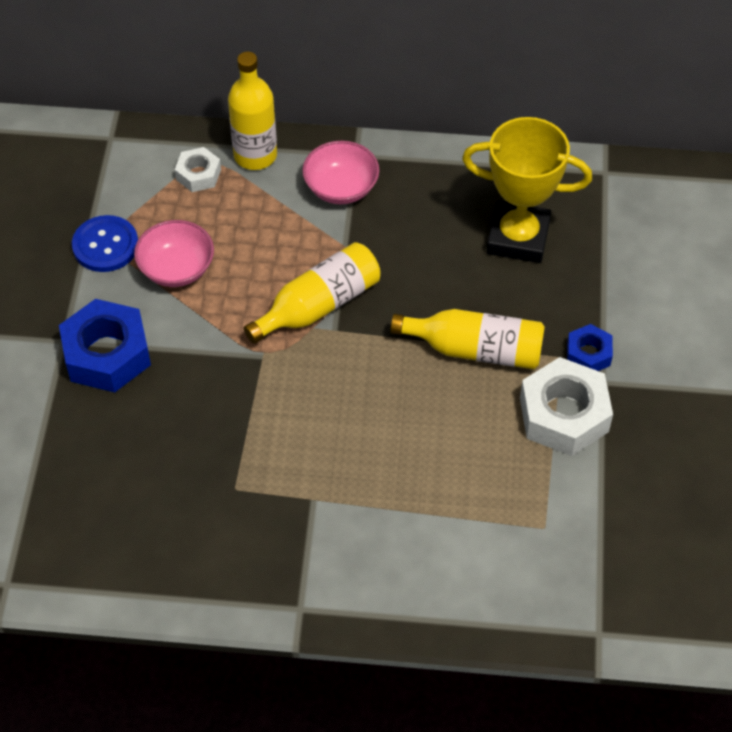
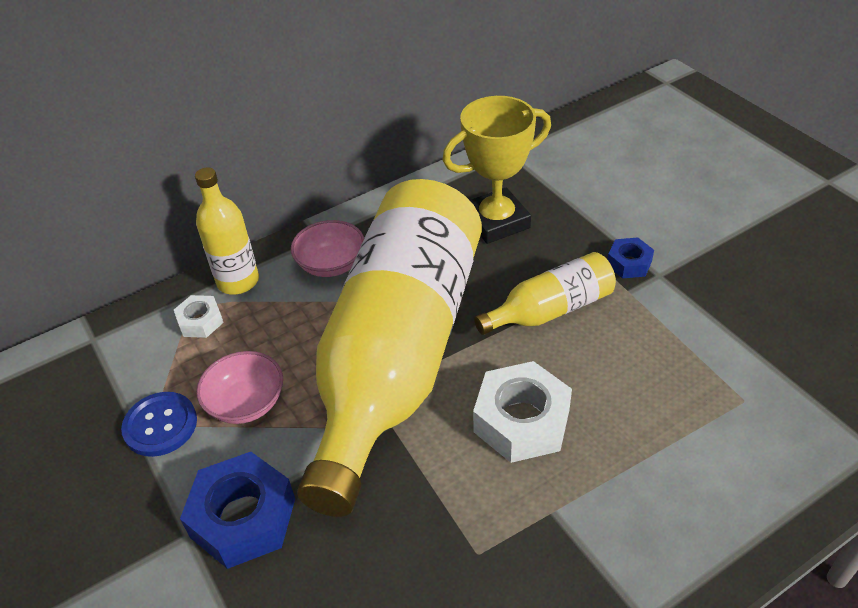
camera: 35 degrees left, 10 degrees down
yellow bottle [244,242,381,344] -> yellow bottle [297,179,482,517], size x2.35
white nut [520,357,613,456] -> white nut moved to [473,361,572,463]

